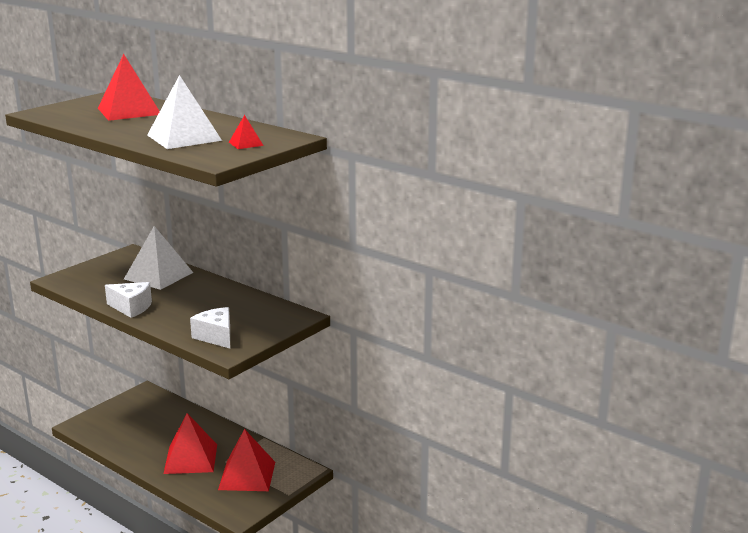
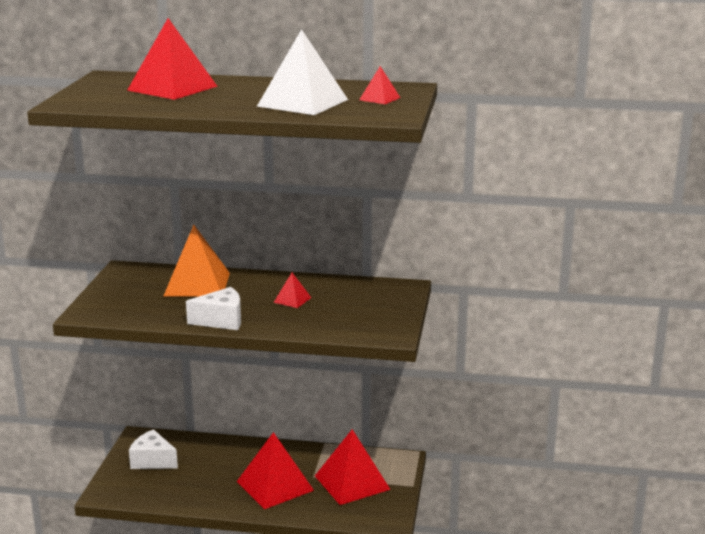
camera: 30 degrees left, 0 degrees up
white pyramid [124,226,193,290] -> orange pyramid [164,225,230,297]
white cheese [190,307,230,349] -> white cheese moved to [129,429,178,469]
none -> red pyramid [273,273,311,308]

